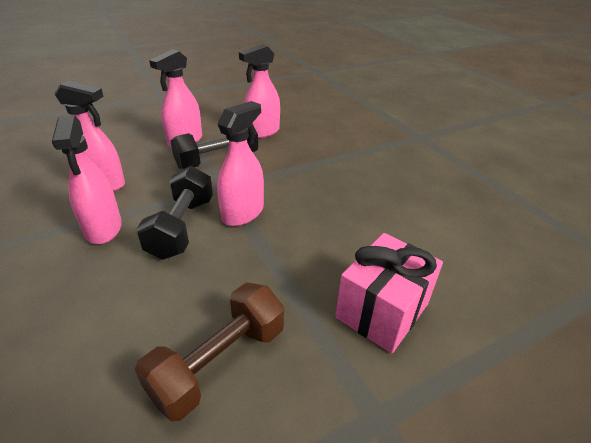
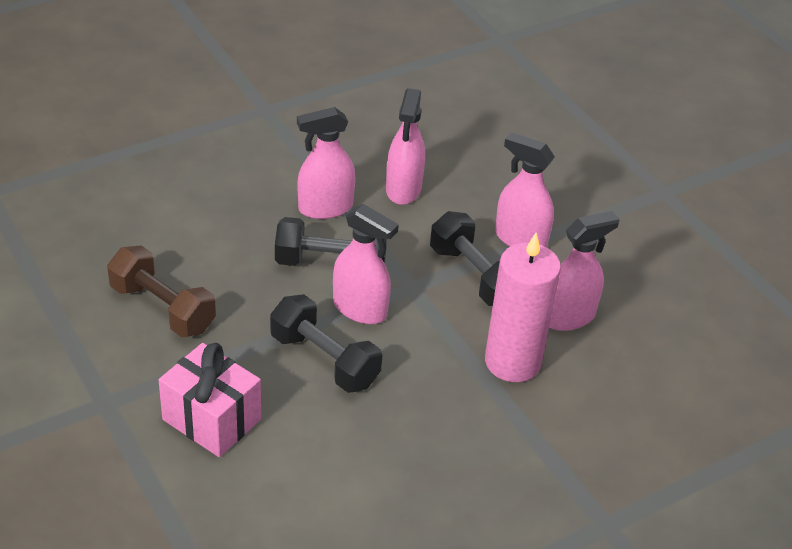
camera: 85 degrees right, 5 degrees up
pink spray bottle [239,44,280,138] -> pink spray bottle turned 105 degrees clockwise [549,211,620,331]
none -> black dumbbell [270,294,382,393]
none -> pink candle [485,233,561,382]

